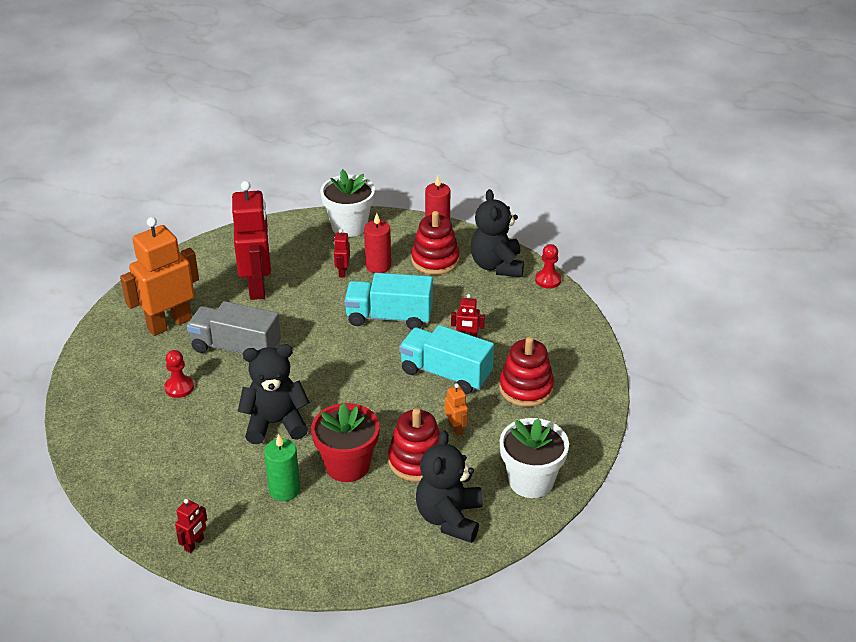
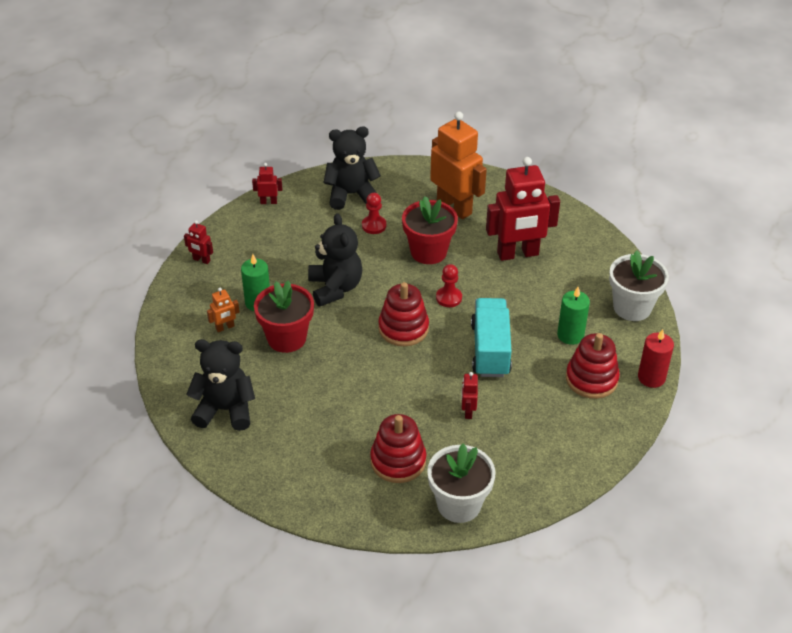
camera: 85 degrees right, 5 degrees up
grey truck [187,301,281,354] -> red flower pot [402,196,458,264]
red robot [334,229,350,278] -> red robot moved to [252,163,282,204]
red candle [364,213,391,273] -> green candle [557,287,590,345]
red stacking toy [388,408,440,482] -> red stacking toy moved to [378,282,429,346]
turquoise truck [399,325,494,394] -> none
orange robot [445,384,468,436] -> orange robot moved to [207,288,240,332]
black teddy bear [471,189,524,277] -> black teddy bear moved to [324,127,381,210]
white flower pot [500,418,569,498] -> white flower pot moved to [427,443,496,523]
red pawn [535,244,561,289] -> red pawn moved to [436,264,462,307]

